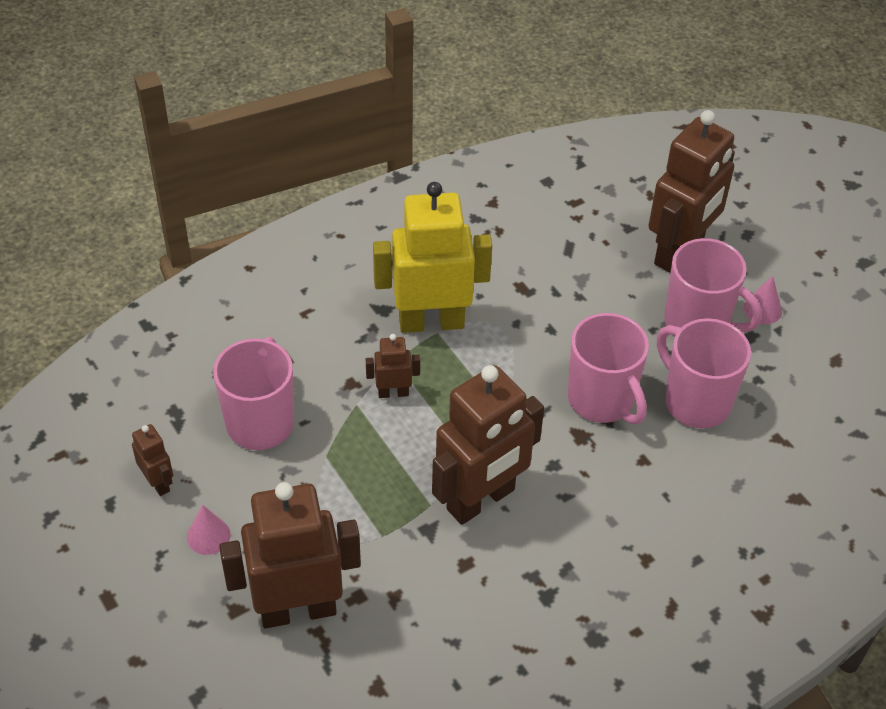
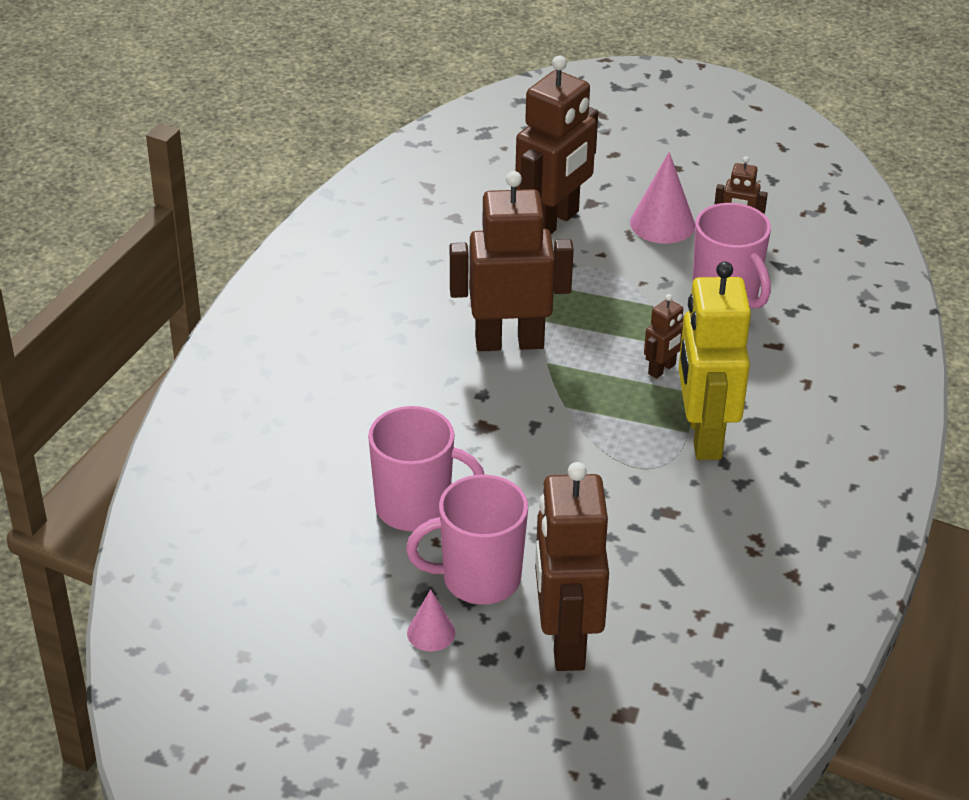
camera: 140 degrees right, 10 degrees down
pink cone [187,505,231,555] -> pink cone [630,152,695,244], size x1.71
yellow robot [373,182,492,333] -> yellow robot turned 135 degrees clockwise [678,261,751,460]
brown robot [432,365,544,525] -> brown robot turned 75 degrees clockwise [450,171,574,351]
pink mug [568,313,649,425] -> none

